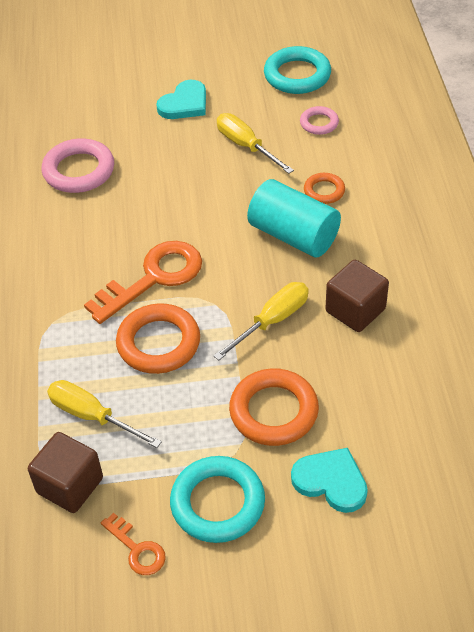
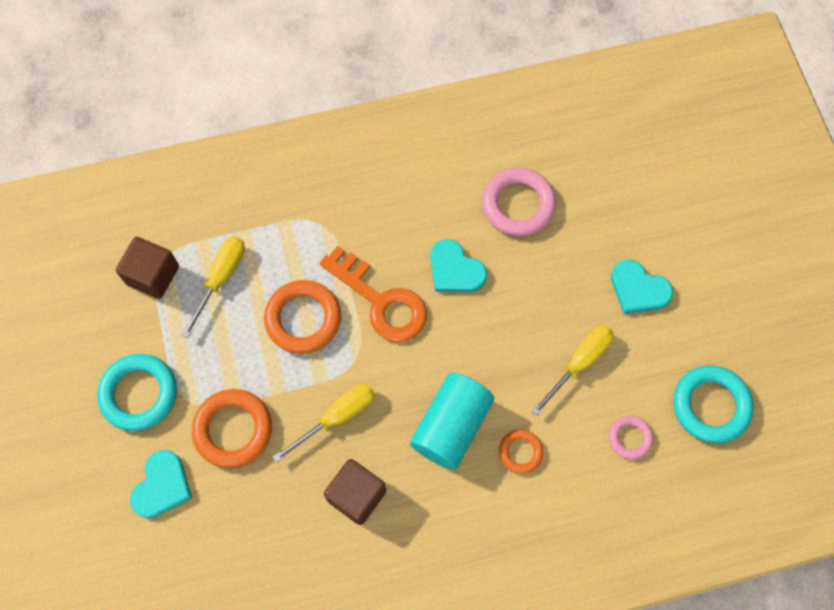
camera: 80 degrees right, 20 degrees up
orange key [101,513,166,575] -> none
yellow screwdriver [214,282,309,360] -> yellow screwdriver turned 75 degrees counterclockwise [273,383,375,463]
none -> turquoise heart [431,239,487,292]

